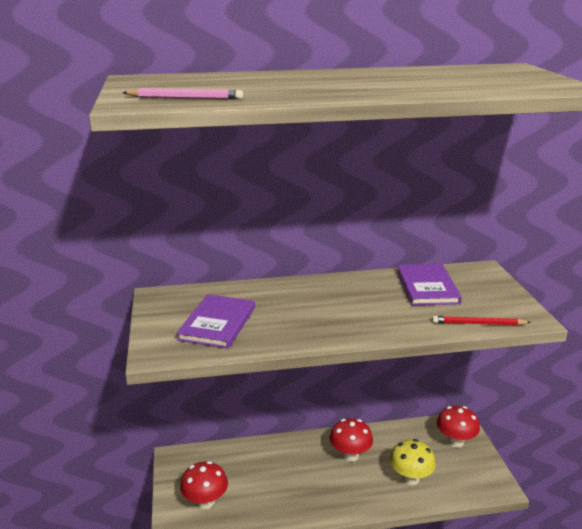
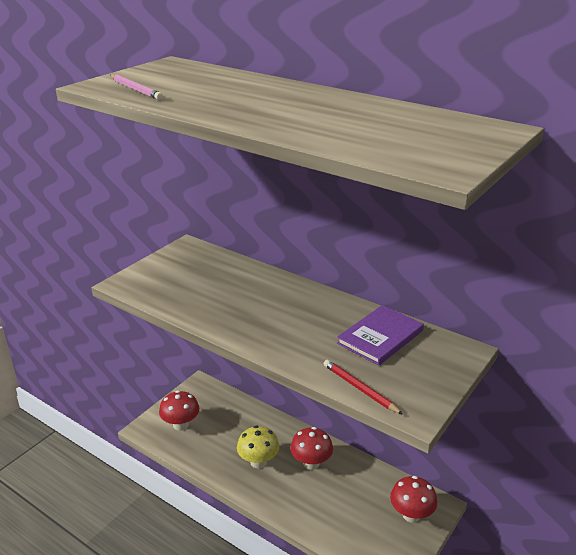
camera: 45 degrees right, 5 degrees up
purple book [176,294,255,349] -> none
yellow mushroom [390,439,436,485] -> yellow mushroom moved to [237,426,279,469]

